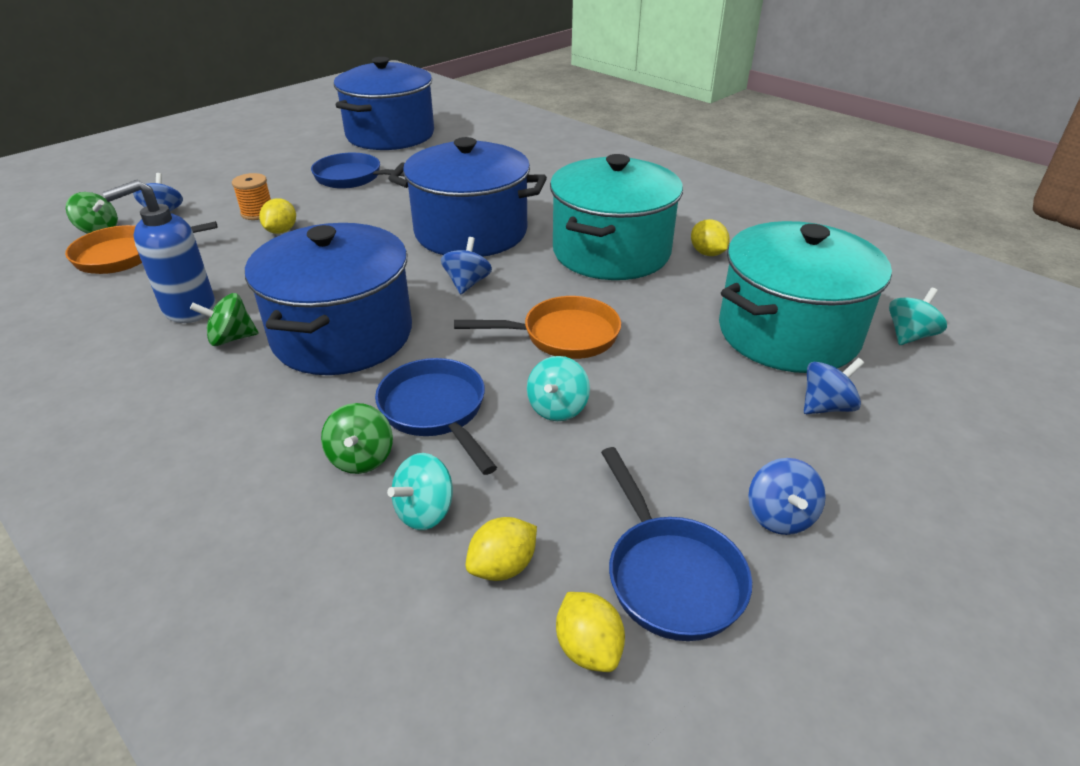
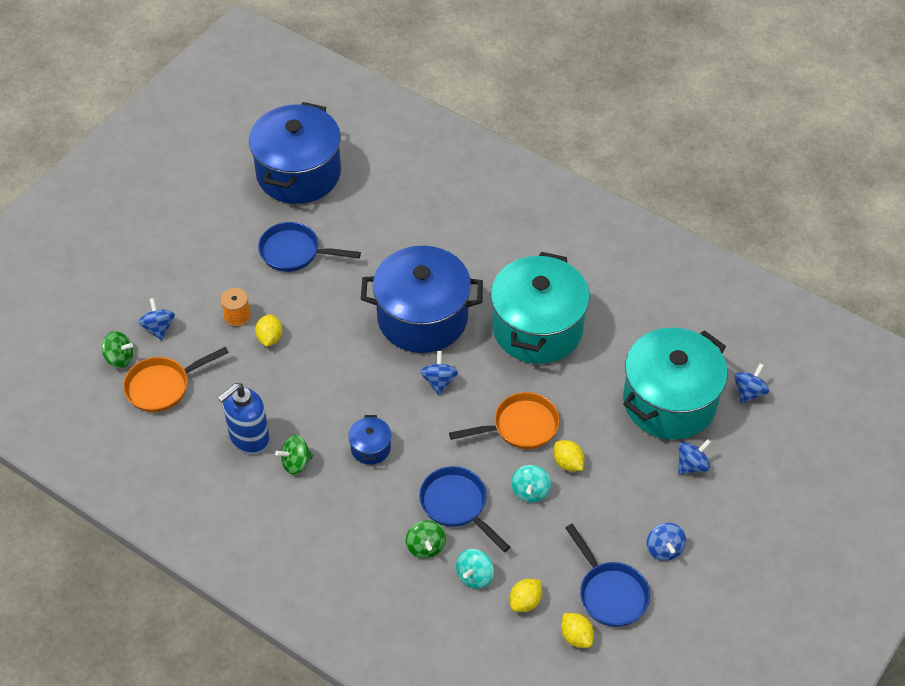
camera: 10 degrees left, 15 degrees up
blue pot [245,223,412,375] -> blue pot [348,415,391,465], size x0.42
yellow lemon [691,219,730,256] -> yellow lemon moved to [554,440,584,471]
turquoise spinning top [889,288,947,345] -> blue spinning top [734,364,769,404]

